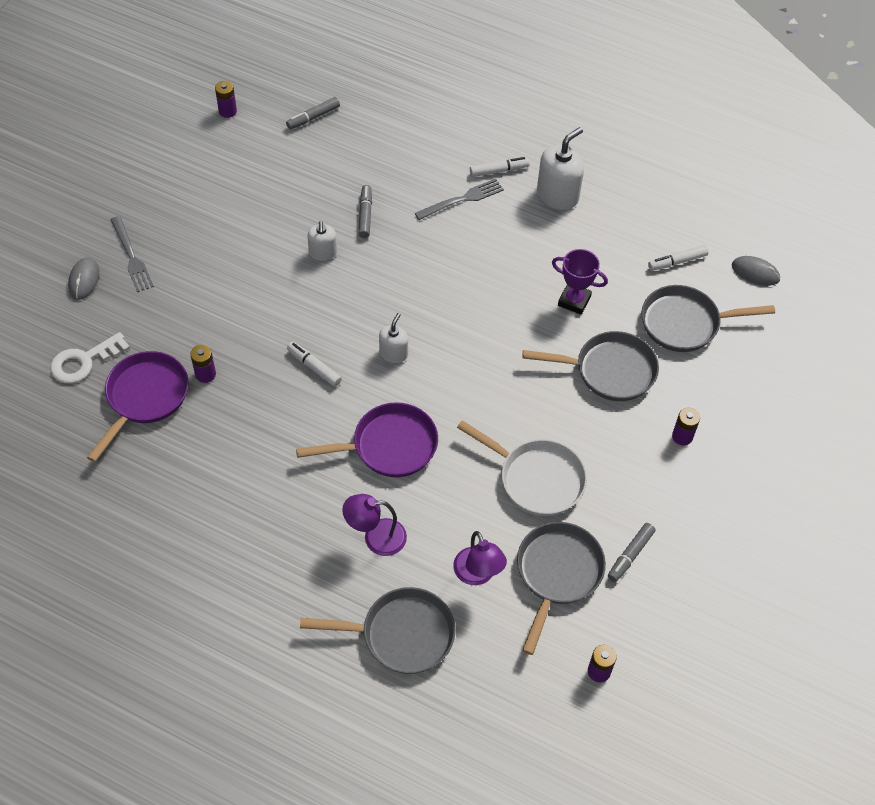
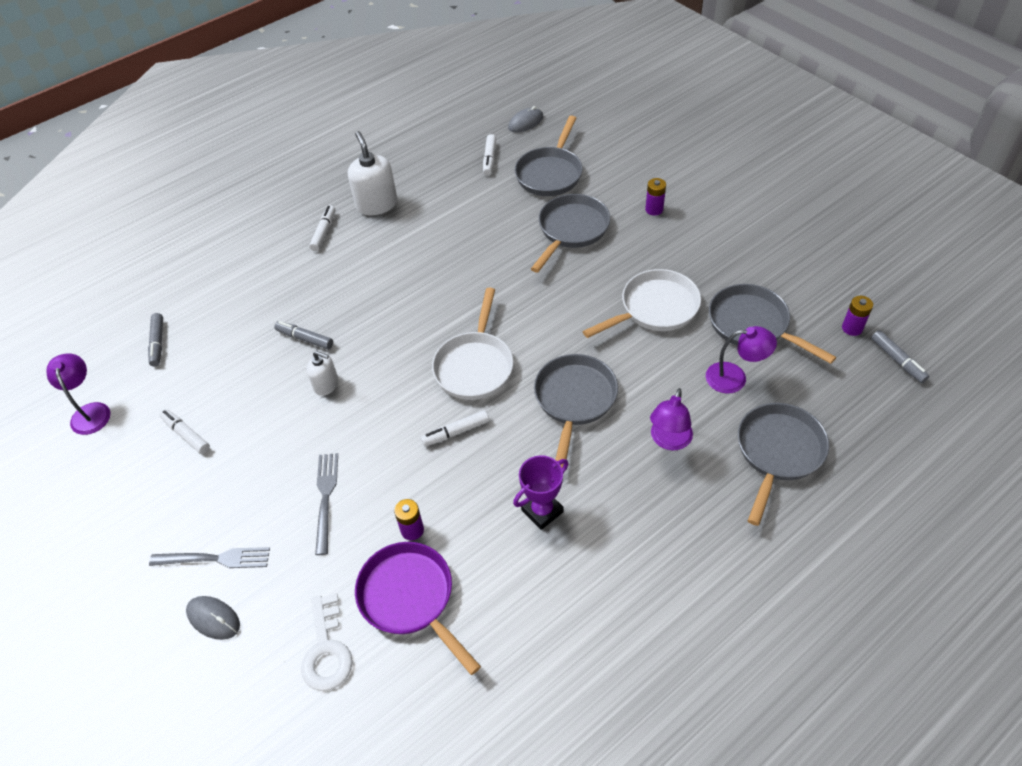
camera: 60 degrees left, 5 degrees down
purple battery [215,81,237,118] -> purple lamp [46,353,110,435]
purple pan [296,402,438,477] -> grey pan [534,354,618,467]
white soap dispenser [379,313,408,363] -> white pan [432,288,513,400]
grey fork [415,179,504,220] -> grey fork moved to [315,453,338,555]
purple trophy [552,249,608,315] -> purple trophy moved to [513,455,568,530]
grey marker [608,523,655,582] -> grey marker moved to [871,330,929,383]
none -> white marker [159,409,210,454]

